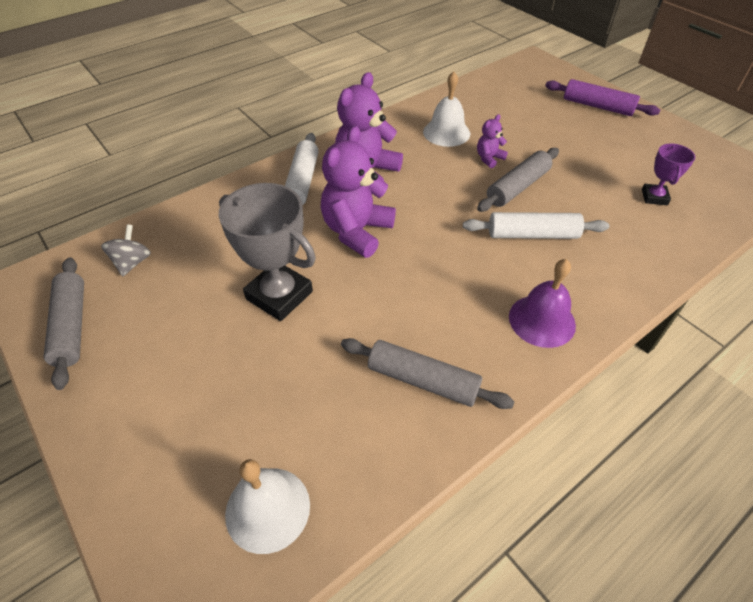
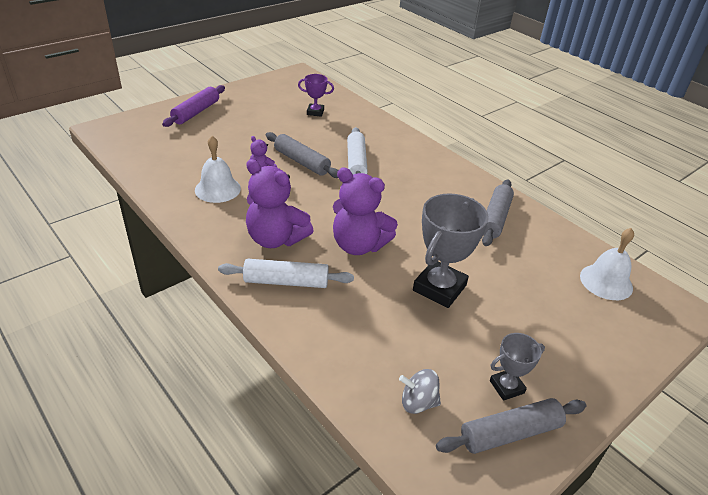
camera: 95 degrees left, 10 degrees down
purple bell [509,259,576,348] -> none
none -> grey trophy [490,333,545,401]

